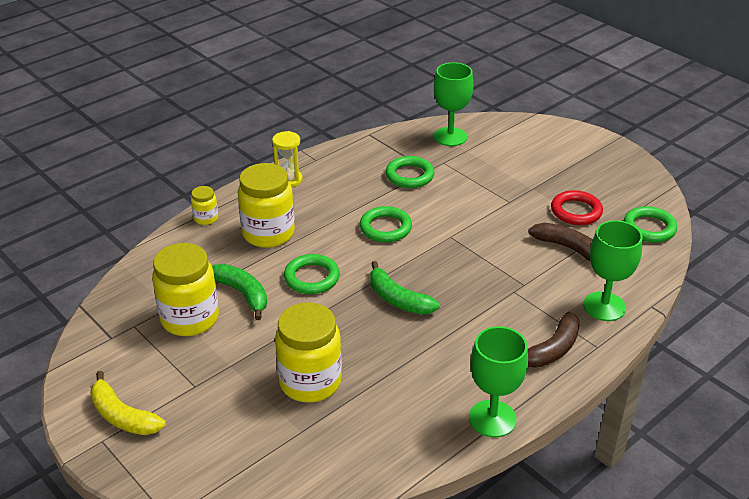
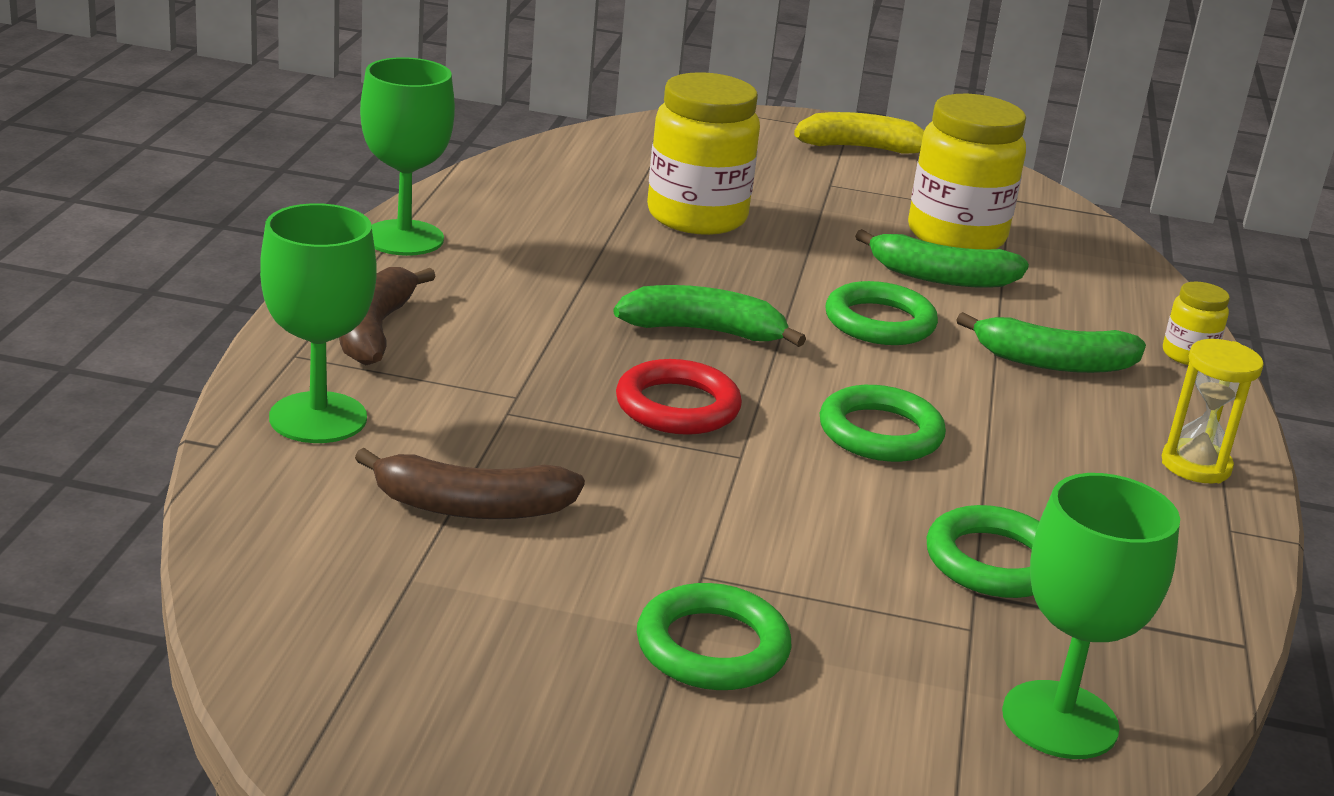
camera: 140 degrees right, 10 degrees down
yellow jar [238,163,295,248] -> green banana [956,312,1146,373]
red ring [551,190,603,225] -> red ring moved to [616,359,742,435]
green ring [624,206,677,243] -> green ring moved to [637,583,792,690]

